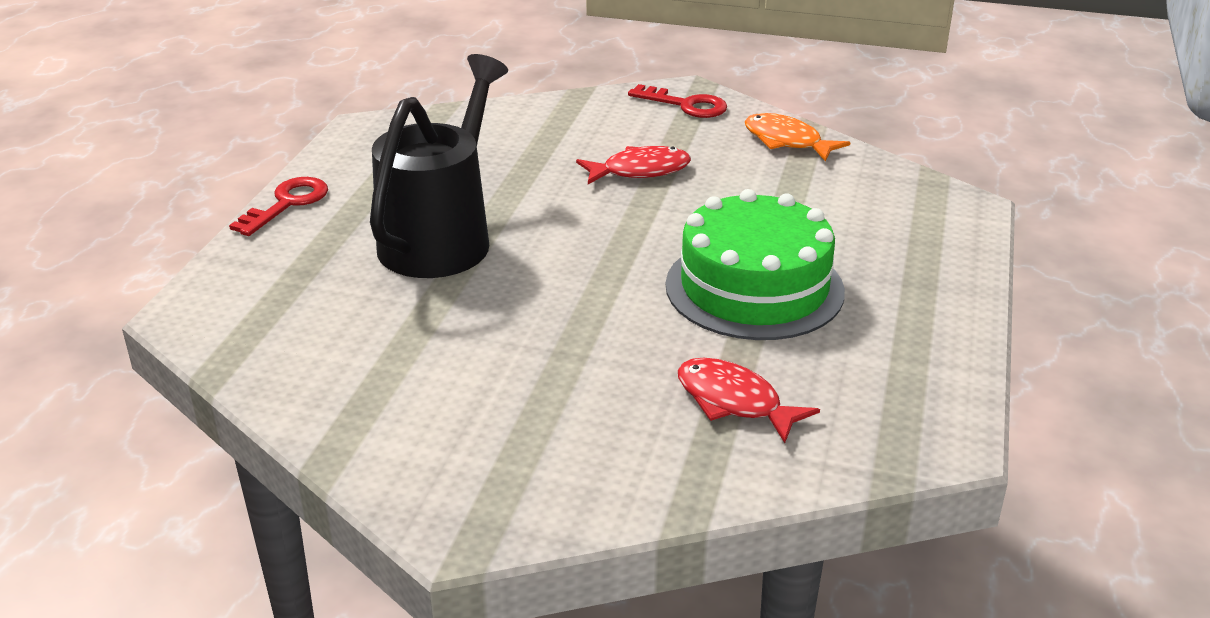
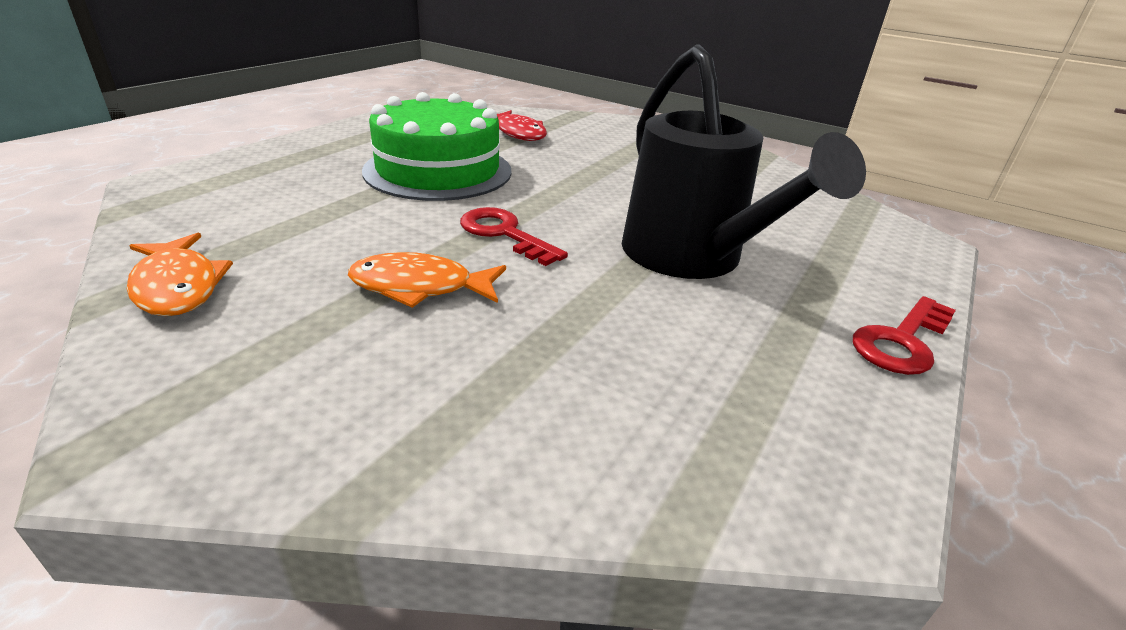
camera: 165 degrees left, 0 degrees up
black watering can [370,54,508,278] -> black watering can turned 60 degrees counterclockwise [622,45,866,279]
red fish [576,146,691,184] -> orange fish [348,252,506,308]
red key [628,84,727,118] -> red key moved to [460,207,568,266]

